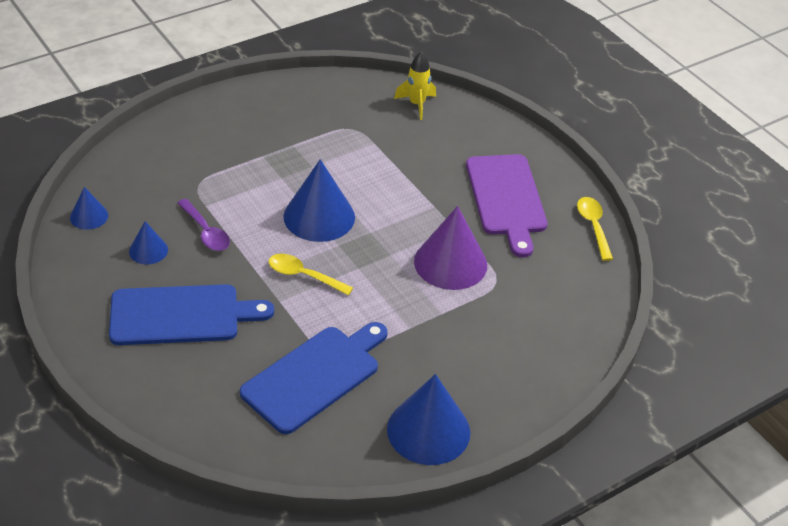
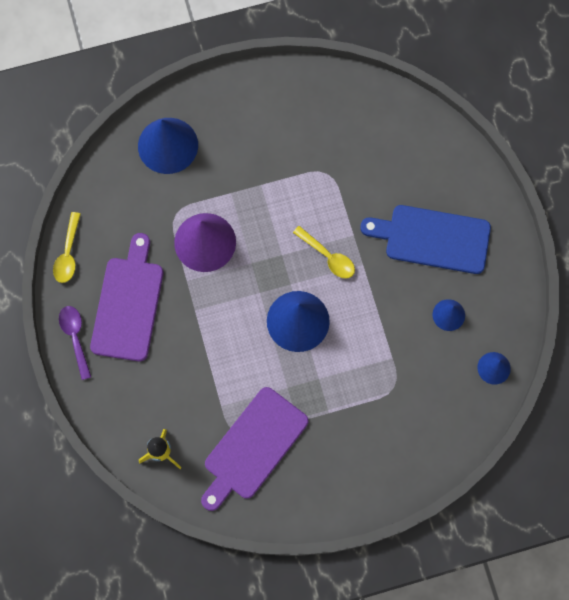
camera: 160 degrees left, 30 degrees up
purple spoon [177,199,230,251] -> purple spoon moved to [59,306,91,380]
blue cutting board [240,322,388,434] -> none
blue cone [387,374,470,465] -> blue cone moved to [138,118,198,174]
none -> purple cutting board [201,387,309,511]

